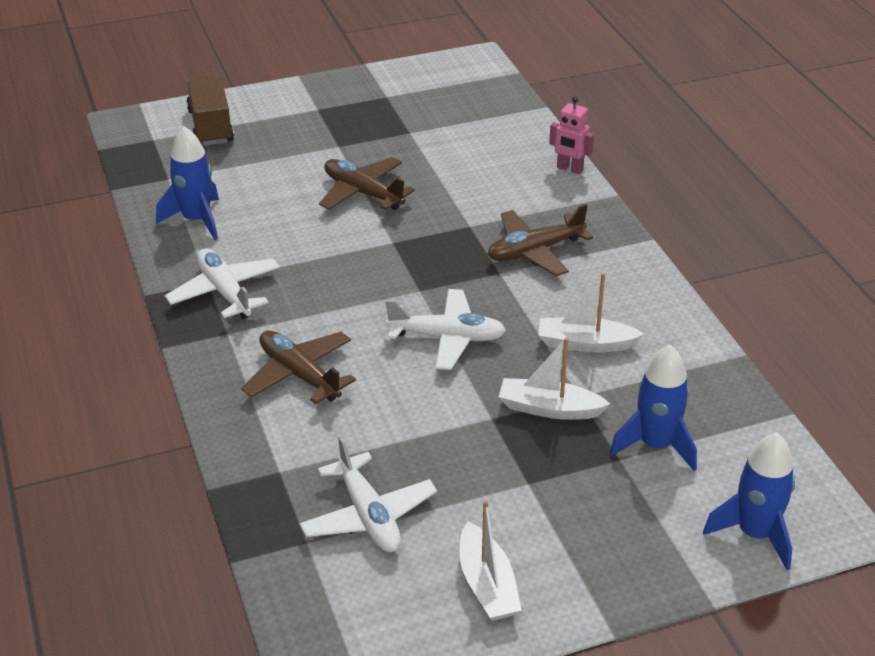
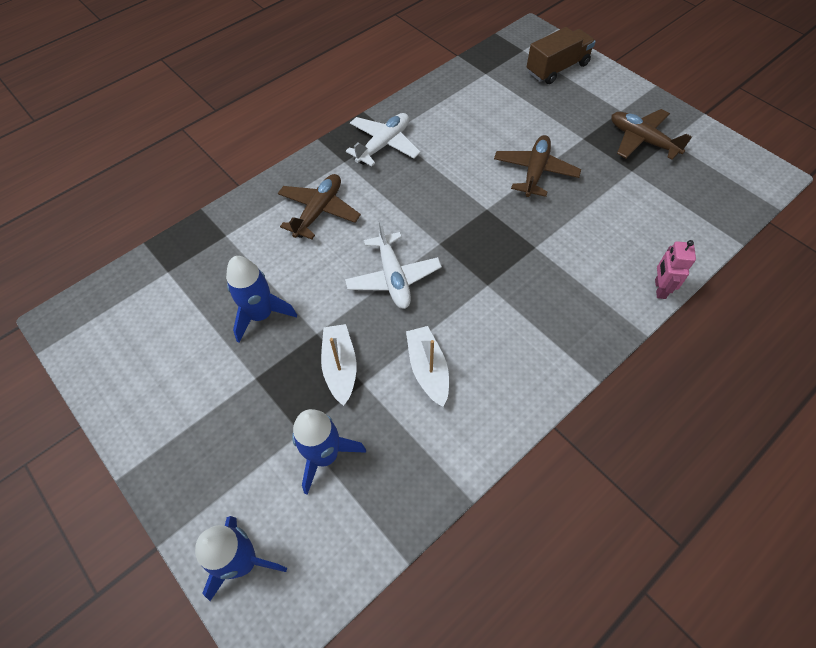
camera: 70 degrees right, 20 degrees up
blue rocket [156,126,219,240] -> blue rocket moved to [226,256,297,343]
white plane [300,436,437,552] -> none
white boat [460,500,522,621] -> none
brown plane [488,204,593,276] -> brown plane moved to [611,109,692,160]

